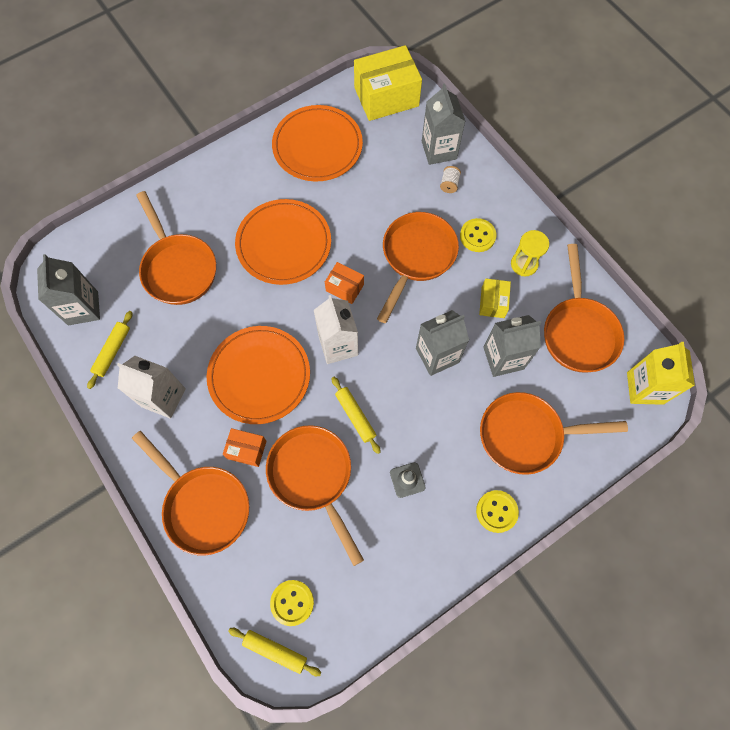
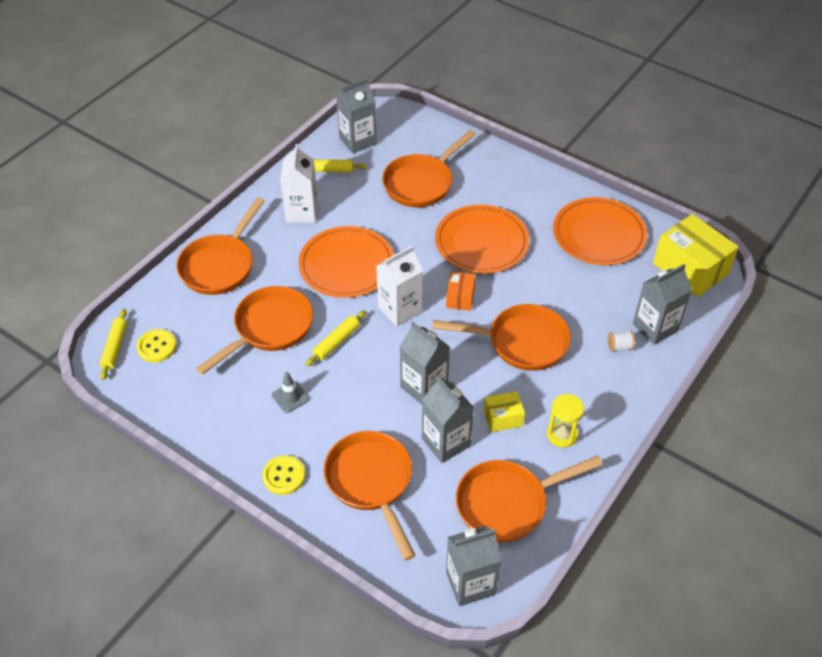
camera: 70 degrees right, 20 degrees down
orange box [223,428,266,467] -> none
yellow button [460,218,496,252] -> none
yellow carton [627,342,695,405] -> grey carton [446,525,501,606]

